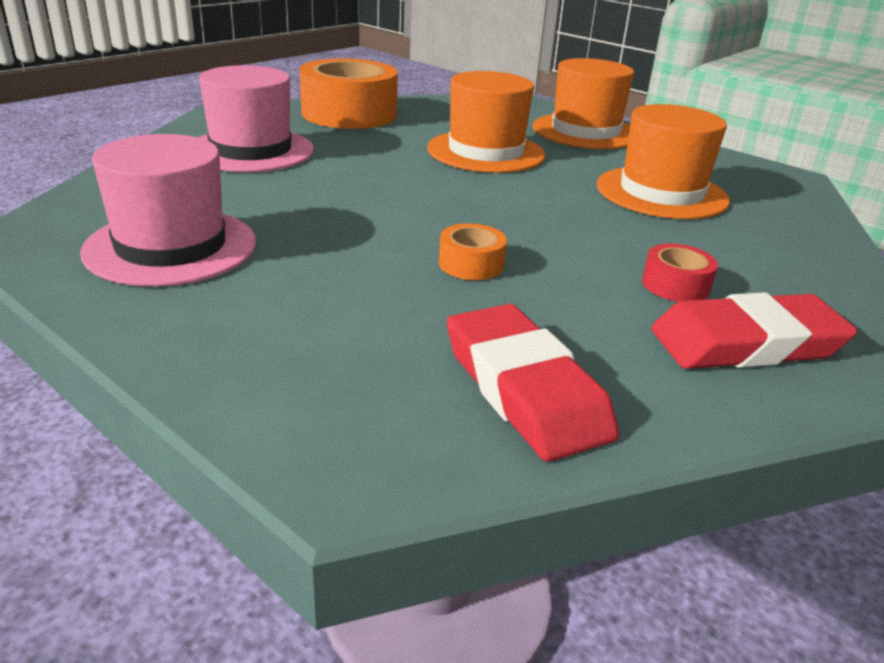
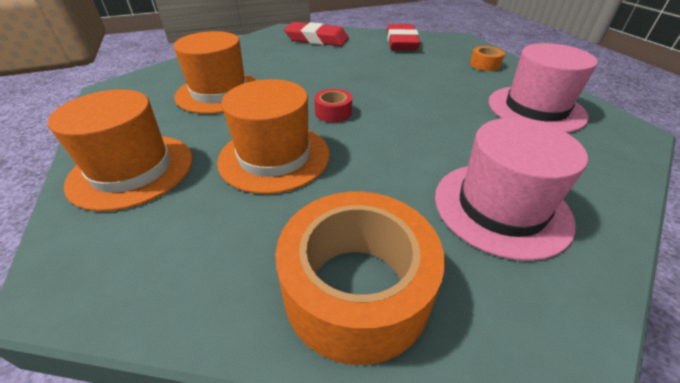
camera: 150 degrees left, 10 degrees up
orange tape [439,223,507,280] -> orange tape moved to [470,46,505,71]
red tape [642,244,718,302] -> red tape moved to [314,89,352,123]

